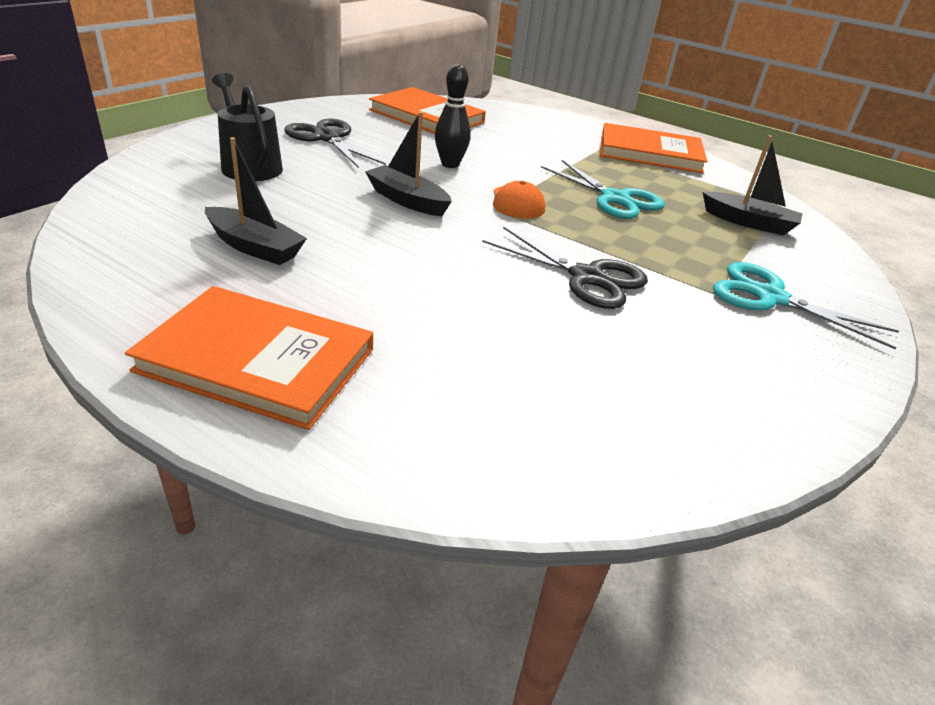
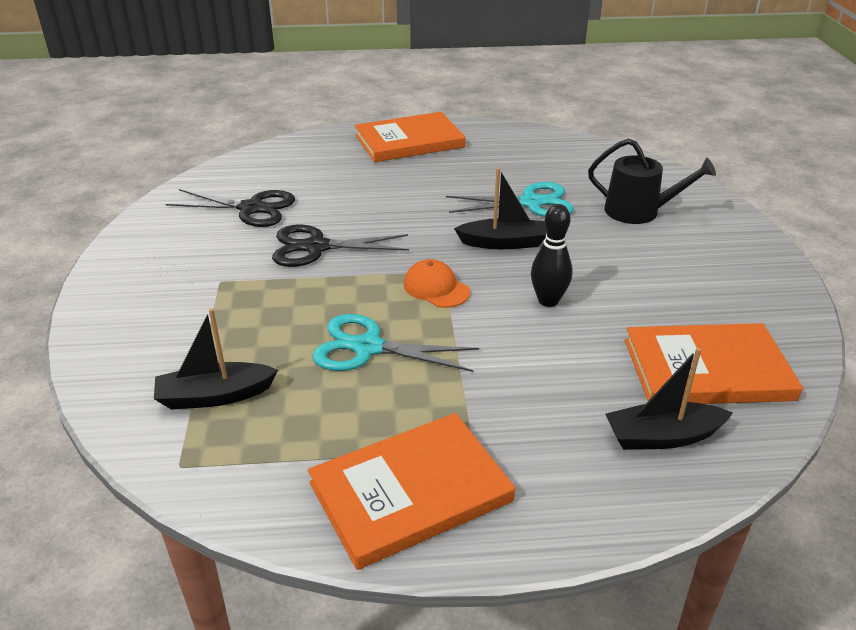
camera: 145 degrees right, 0 degrees up
black boat [205,137,307,265] -> black boat moved to [605,348,733,450]
black scissors [284,118,386,168] -> black scissors moved to [166,189,295,227]
turquoise scissors [713,262,899,349] -> turquoise scissors moved to [446,182,574,217]

